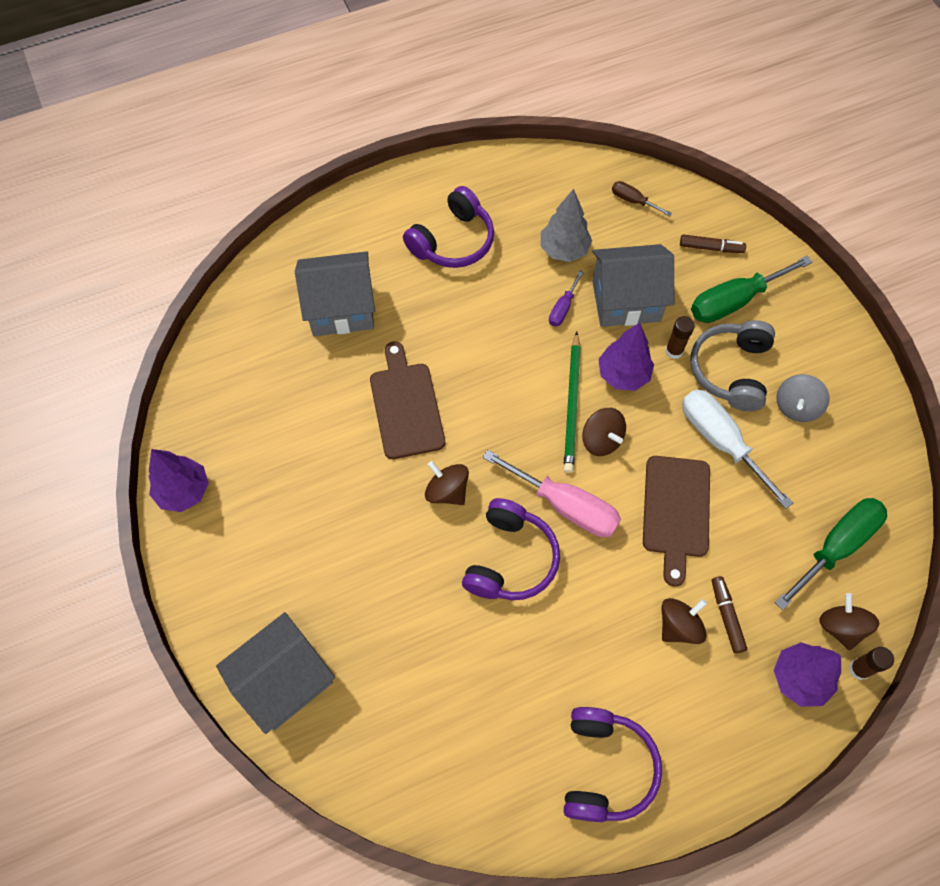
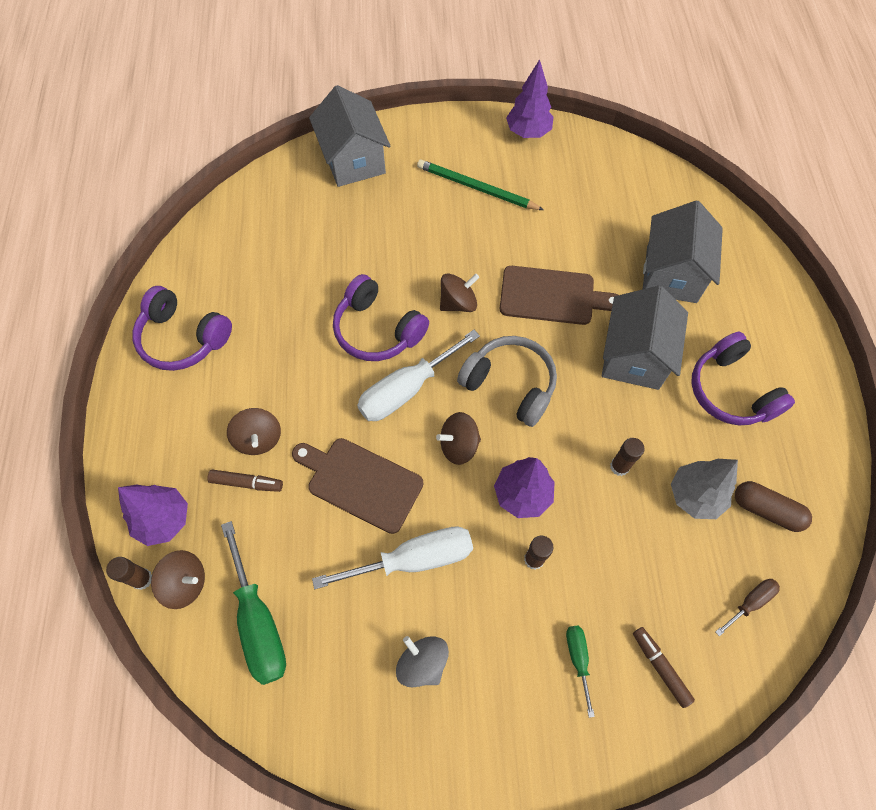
camera: 110 degrees right, 0 degrees up
pink screwdriver [483,450,621,537] -> white screwdriver [357,330,480,421]
purple screwdriver [549,271,584,327] -> brown glue stick [610,438,645,476]
green pencil [563,332,581,473] -> green pencil moved to [417,160,544,210]
grey house [592,244,674,327] -> grey house moved to [602,286,688,390]
brown marker [680,234,746,253] -> brown marker turned 120 degrees clockwise [633,627,695,708]
grey headphones [690,320,775,411] -> grey headphones moved to [457,336,557,427]
green screwdriver [691,256,813,323] -> green screwdriver [566,625,595,718], size x0.50
none -> brown capsule [735,481,812,532]

